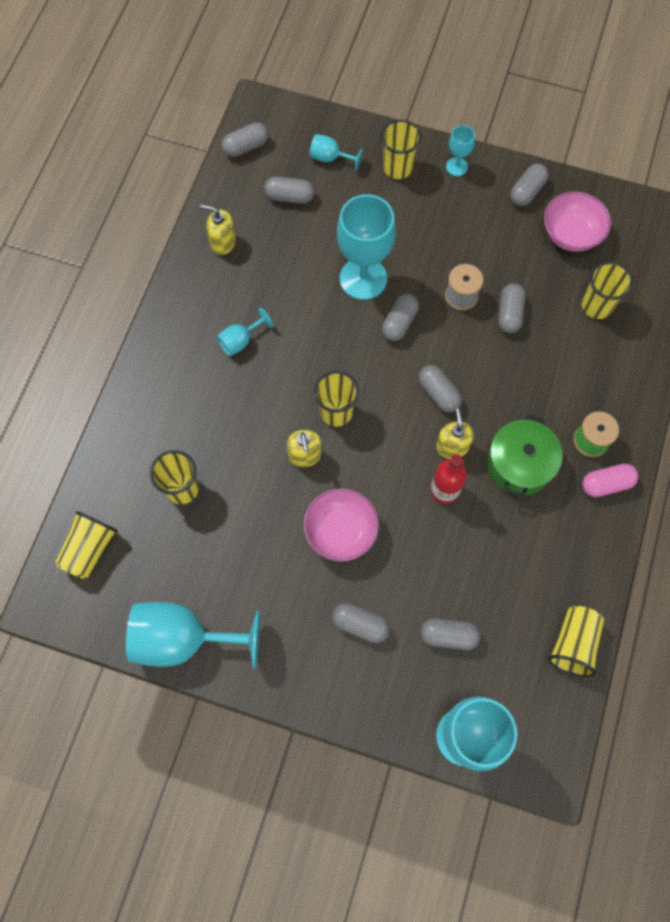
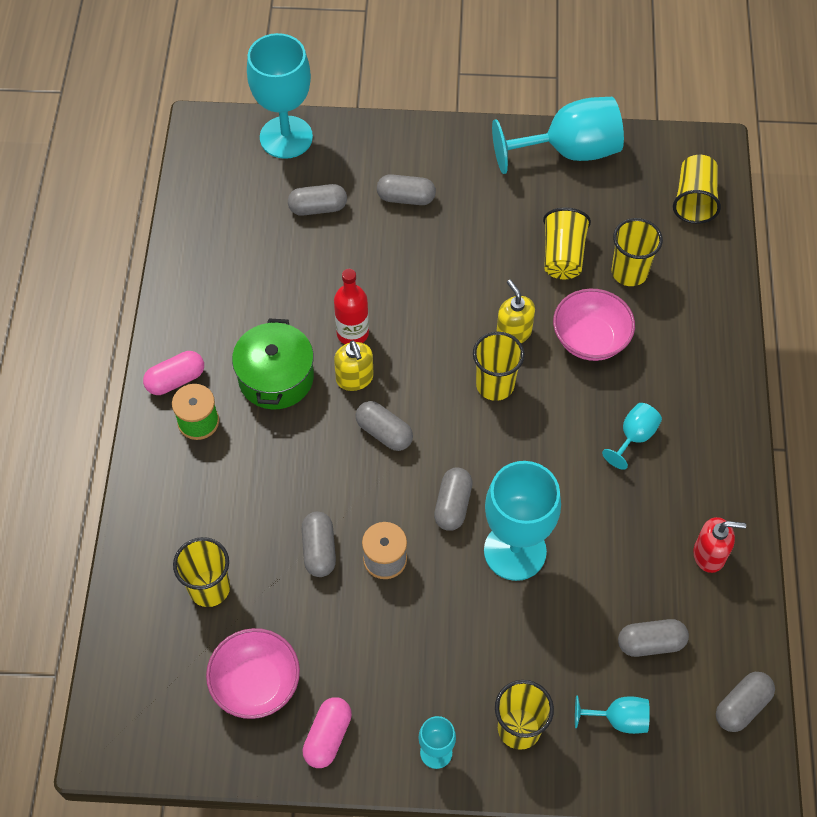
camera: 165 degrees right, 10 degrees down
yellow soap dispenser [200,205,236,255] -> red soap dispenser [693,517,746,573]
pink bowl [303,488,379,562] -> pink bowl moved to [553,288,635,361]
grey capsule [510,163,549,206] -> pink capsule [303,697,352,768]
yellow cup [548,606,604,677] -> yellow cup moved to [543,208,591,279]

